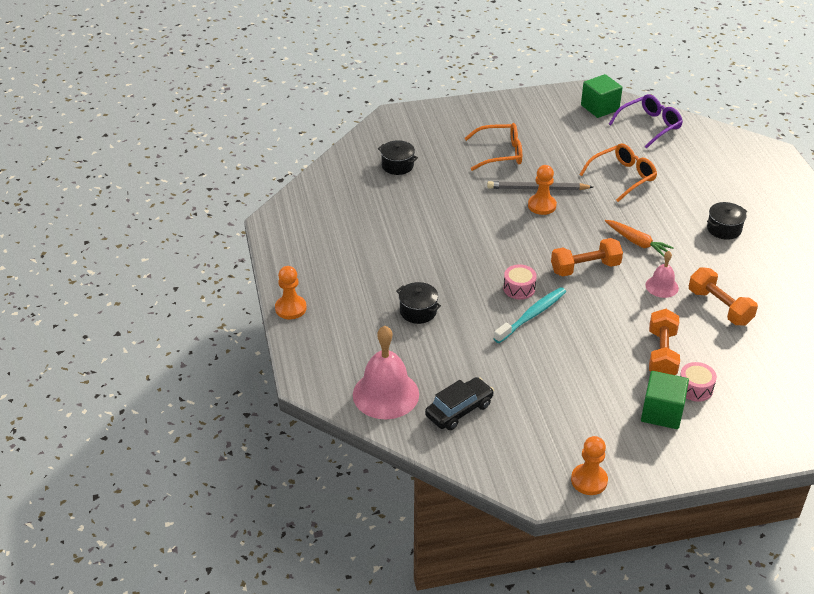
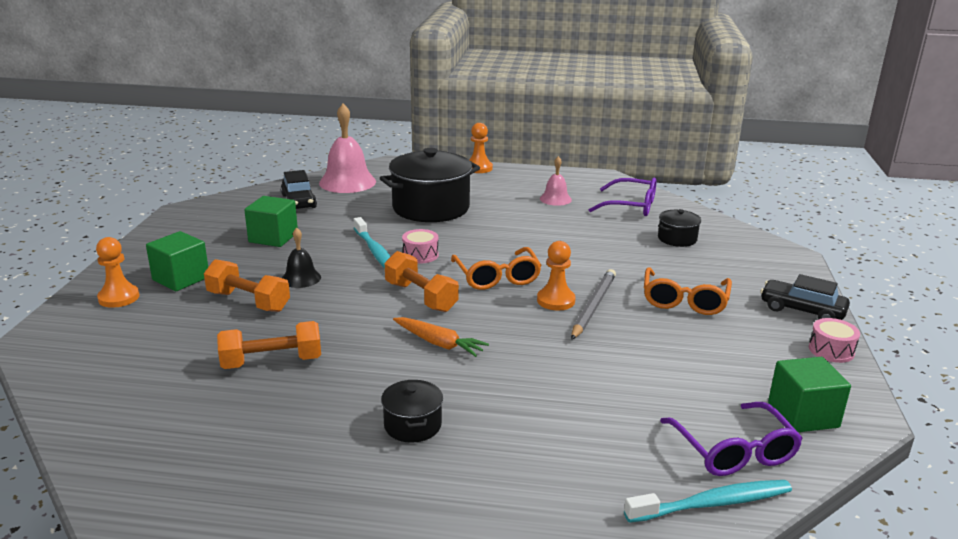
camera: 110 degrees right, 15 degrees down
black pot [396,282,441,324] -> black pot [380,148,480,222], size x2.12
orange dumbbell [551,238,623,277] -> orange dumbbell turned 45 degrees counterclockwise [385,251,459,312]
orange pawn [571,436,608,495] -> orange pawn moved to [96,237,139,308]
orange glasses [579,143,657,202] -> orange glasses moved to [451,247,542,290]
orange carrot [605,220,674,257] -> orange carrot turned 120 degrees counterclockwise [393,317,489,357]
pink bell [645,251,679,298] -> pink bell moved to [540,156,572,206]
pink drum [680,362,717,402] -> pink drum moved to [809,318,860,363]
none -> green cube [244,196,298,247]
none -> black bell [282,228,321,288]
none -> purple glasses [589,178,657,216]
none -> turquoise toothbrush [624,480,792,523]
none -> black car [760,274,850,320]

